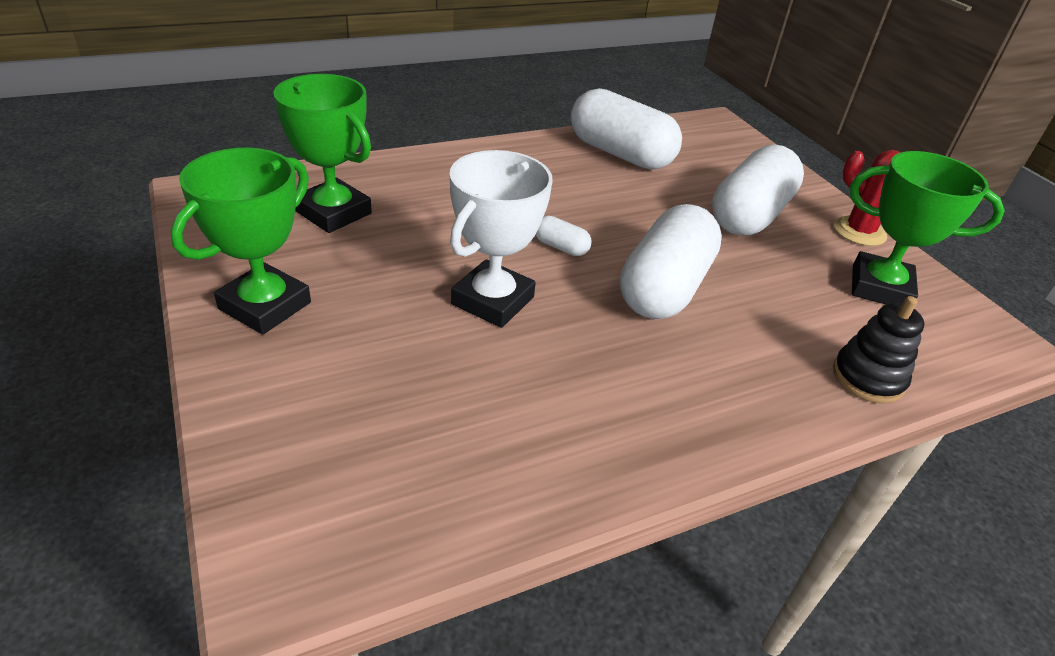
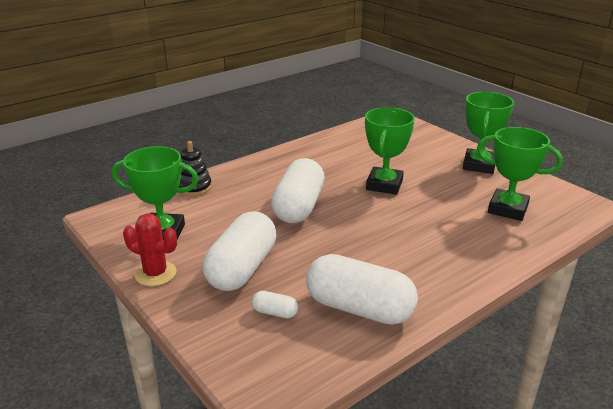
camera: 170 degrees right, 10 degrees down
white trophy [450,150,553,328] -> green trophy [365,107,415,194]
white capsule [536,216,592,256] -> white capsule moved to [252,291,298,318]

